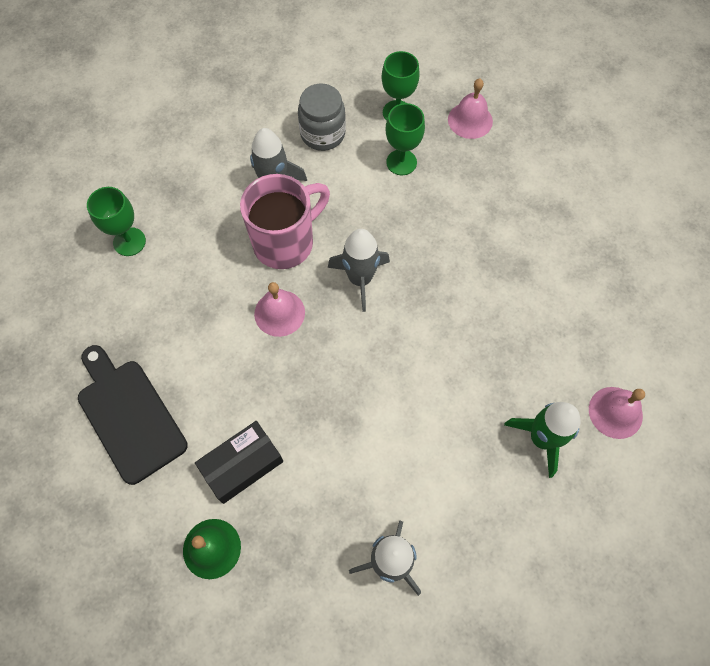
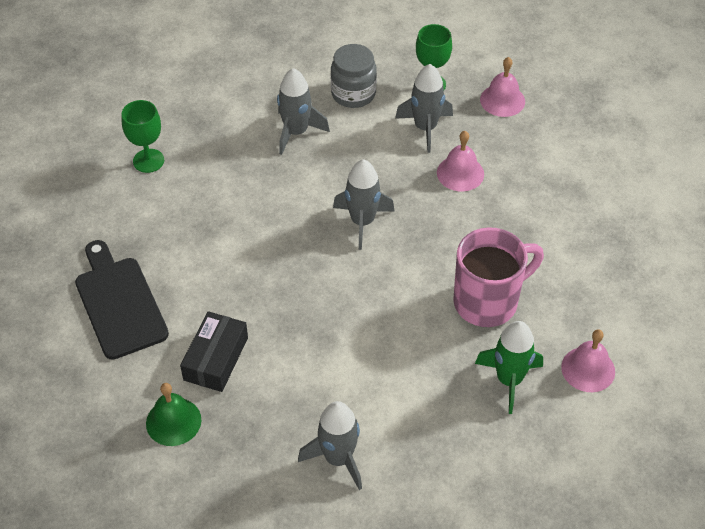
camera: 10 degrees right, 15 degrees down
black box [195,421,283,504] -> black box turned 45 degrees counterclockwise [180,311,248,392]
pink mug [240,174,330,269] -> pink mug moved to [454,227,544,327]
pink bell [254,282,305,337] -> pink bell moved to [437,131,484,191]
green goblet [386,103,425,175] -> grey rocket [395,64,453,153]

